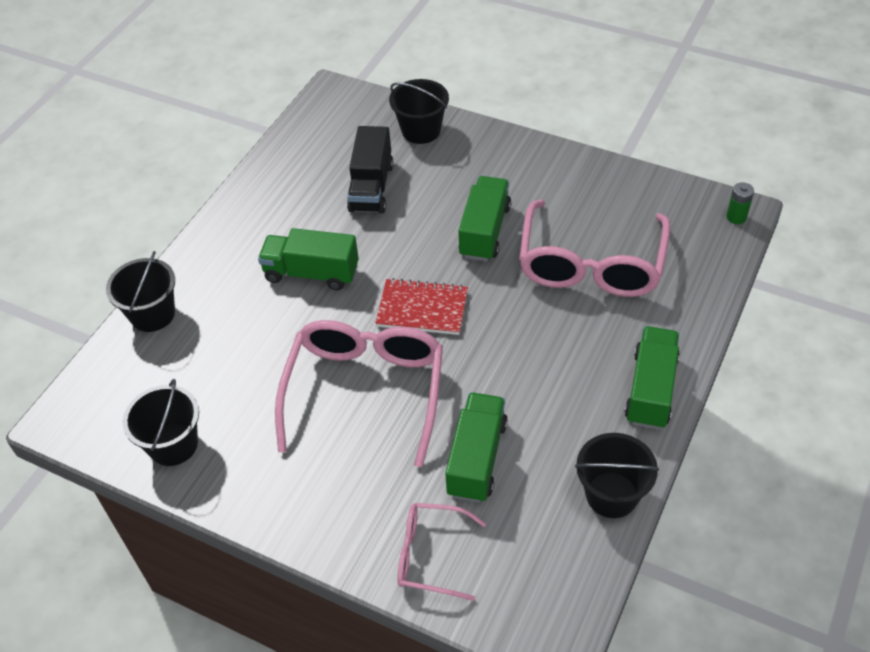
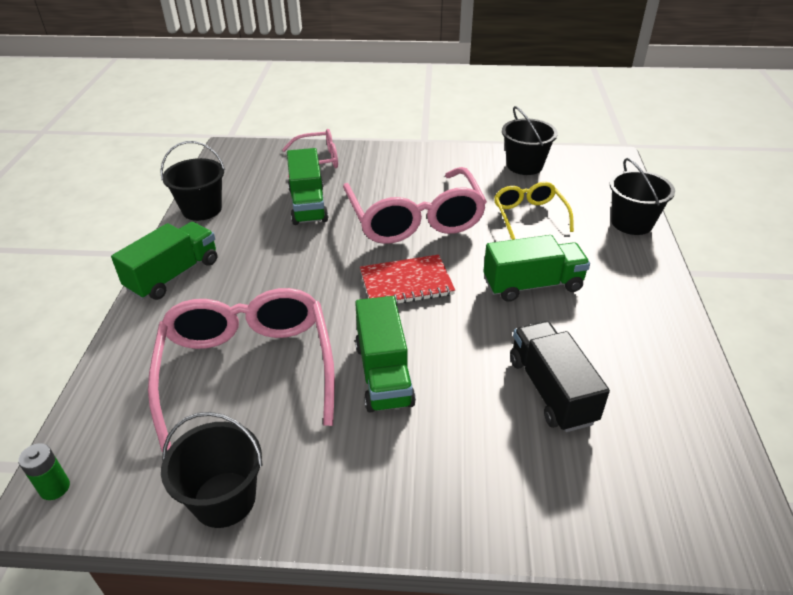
camera: 155 degrees right, 10 degrees down
black bucket [389,79,449,144] -> black bucket moved to [161,412,263,528]
green truck [625,326,680,429] -> green truck turned 135 degrees counterclockwise [111,222,217,300]
none -> yellow glasses [494,182,574,240]

